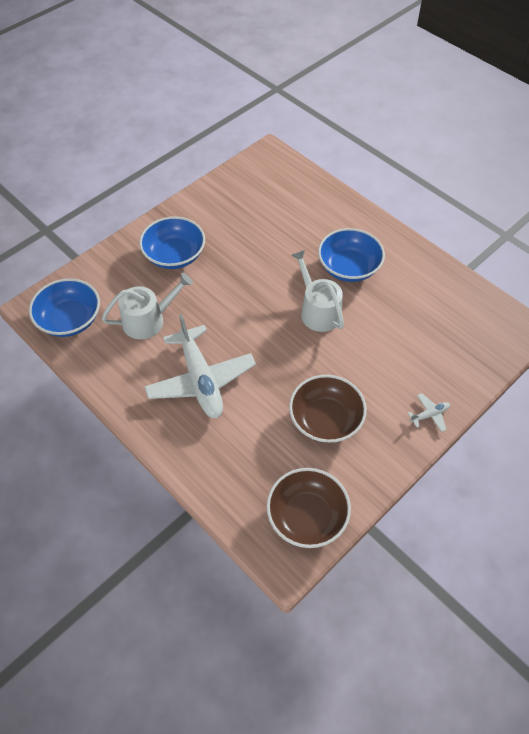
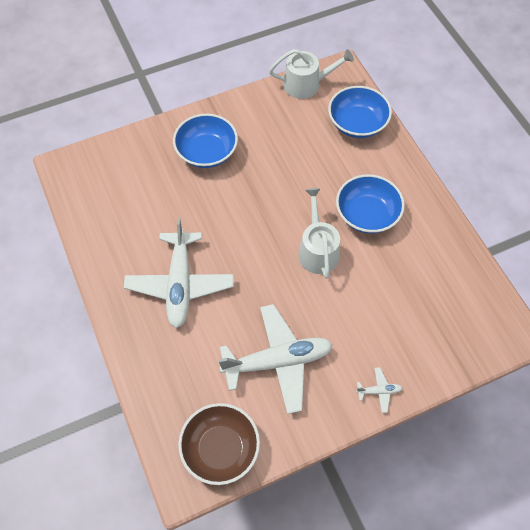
camera: 20 degrees right, 5 degrees up
blue bowl [29,278,100,337] -> blue bowl moved to [328,86,392,138]
white watering can [102,273,193,339] -> white watering can moved to [269,49,354,99]
brown bowl [289,375,367,443] -> white plane [218,304,333,414]

